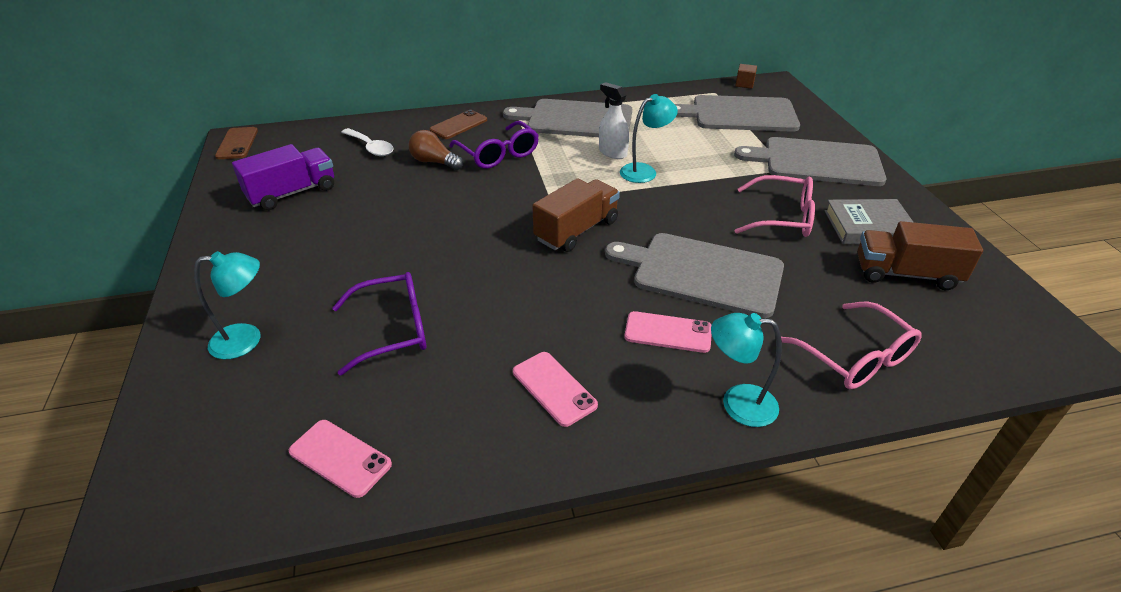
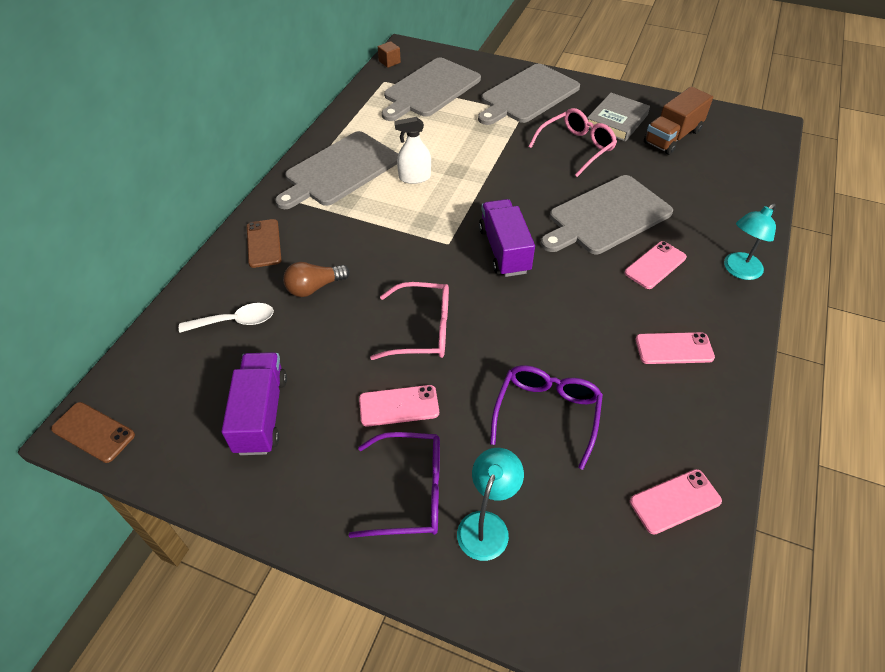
camera: 55 degrees left, 10 degrees up
purple glasses [449,121,539,169] -> purple glasses moved to [348,432,440,538]
brown truck [532,178,620,252] -> purple truck [479,199,535,277]
turquoise lamp [620,94,678,183] -> none
pink glasses [781,301,922,389] -> pink glasses moved to [370,282,449,360]
none -> pink phone [359,385,439,427]

